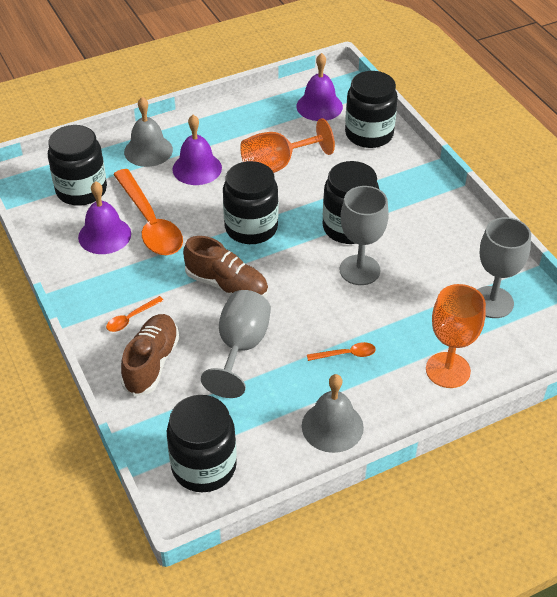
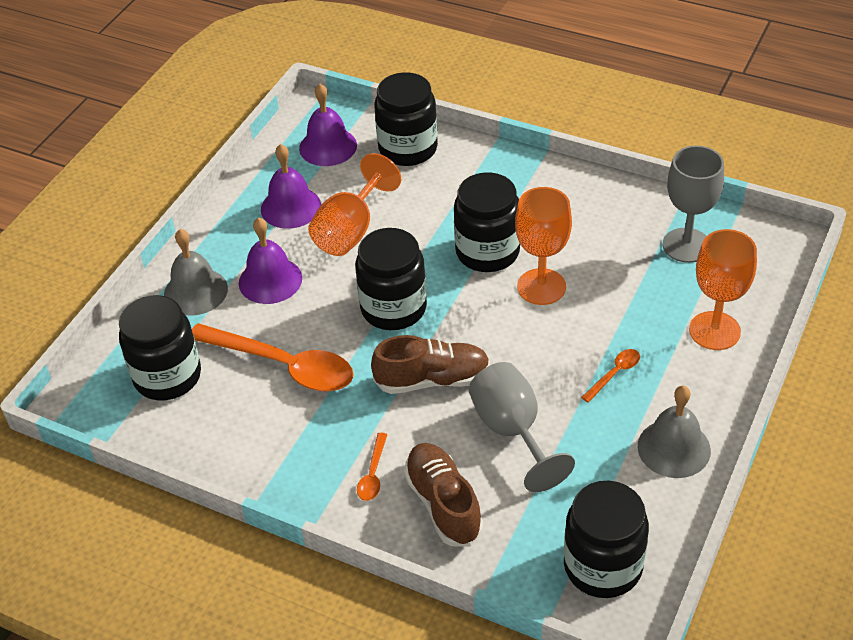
camera: 35 degrees left, 0 degrees up
purple bell [78,181,131,254] -> purple bell moved to [261,144,321,229]
grey goblet [340,186,389,285] -> orange goblet [515,187,572,305]

